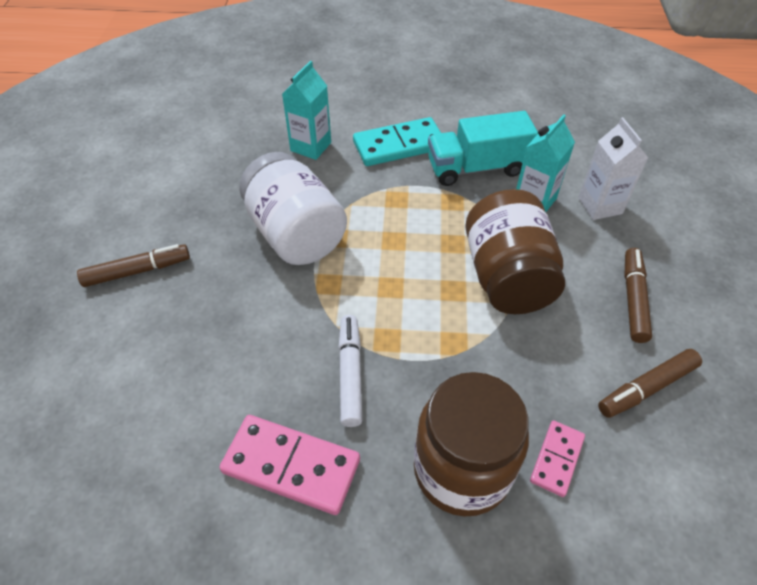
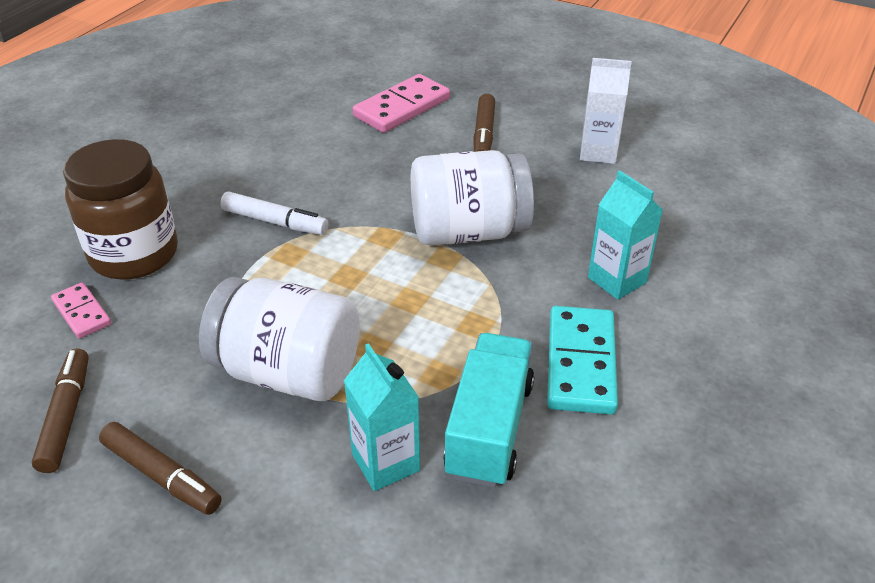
camera: 115 degrees right, 10 degrees down
pink domino [219,415,360,515] -> pink domino moved to [352,74,450,133]
brown jar [465,189,565,314] -> white jar [199,277,360,401]
white carton [578,117,648,220] -> white carton moved to [580,58,632,164]

